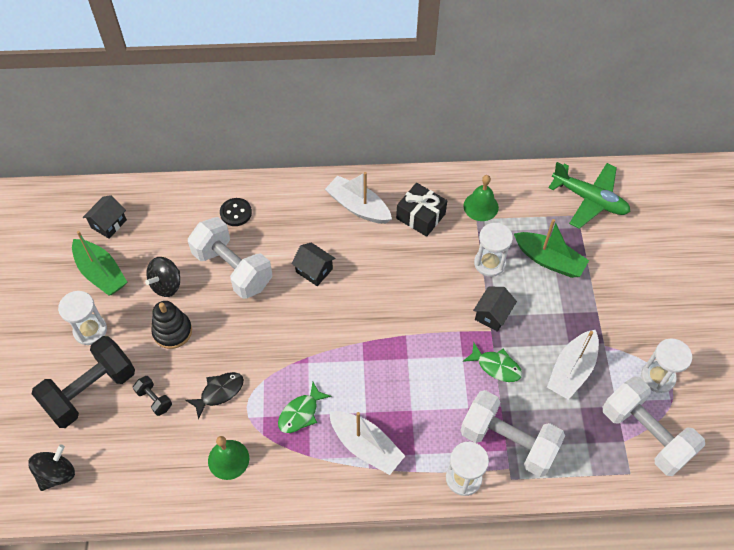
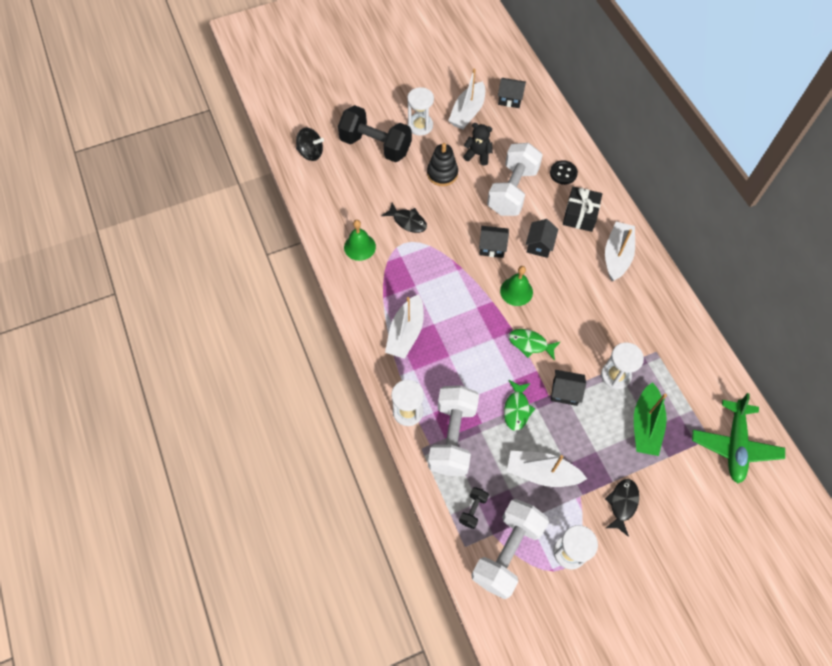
camera: 70 degrees right, 5 degrees up
green boat [72,231,127,295] -> white boat [448,69,485,129]
black dumbbell [133,376,172,416] -> black dumbbell moved to [459,487,489,529]
black spinning top [145,257,180,297] -> black teddy bear [463,123,493,165]
green fish [278,382,331,433] -> green fish moved to [509,329,560,361]
black gift [396,183,447,237] -> black gift moved to [563,187,602,232]
green bell [463,175,499,221] -> green bell moved to [500,266,533,306]
none -> black house [479,226,509,258]
none -> black fish [605,479,639,537]

